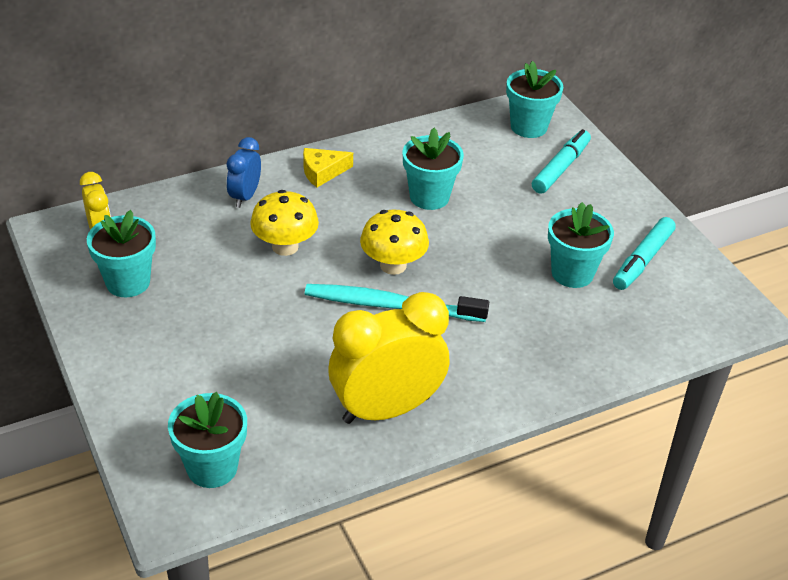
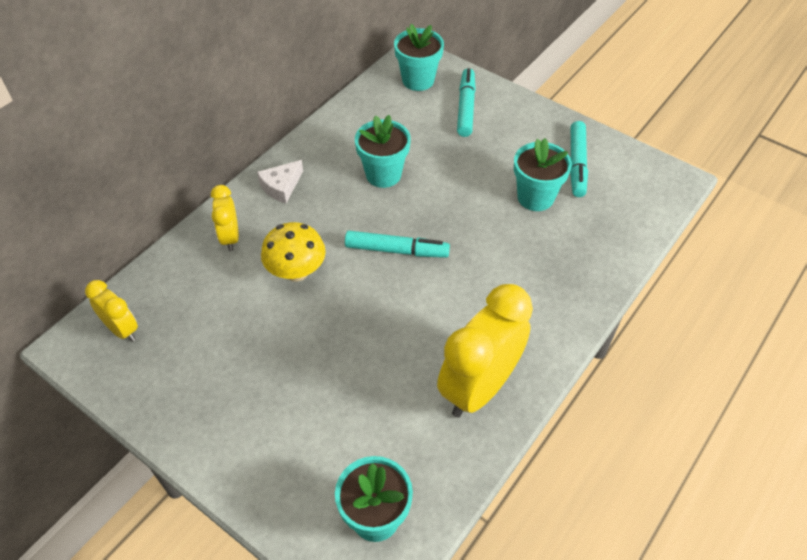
camera: 25 degrees left, 10 degrees up
turquoise flower pot [87,210,156,297] -> none
blue clock [227,137,261,208] -> yellow clock [211,185,239,251]
yellow cheese [303,148,353,187] -> white cheese [257,160,303,203]
turquoise toothbrush [305,284,489,322] -> none
yellow mushroom [360,210,429,275] -> turquoise marker [345,231,450,258]

